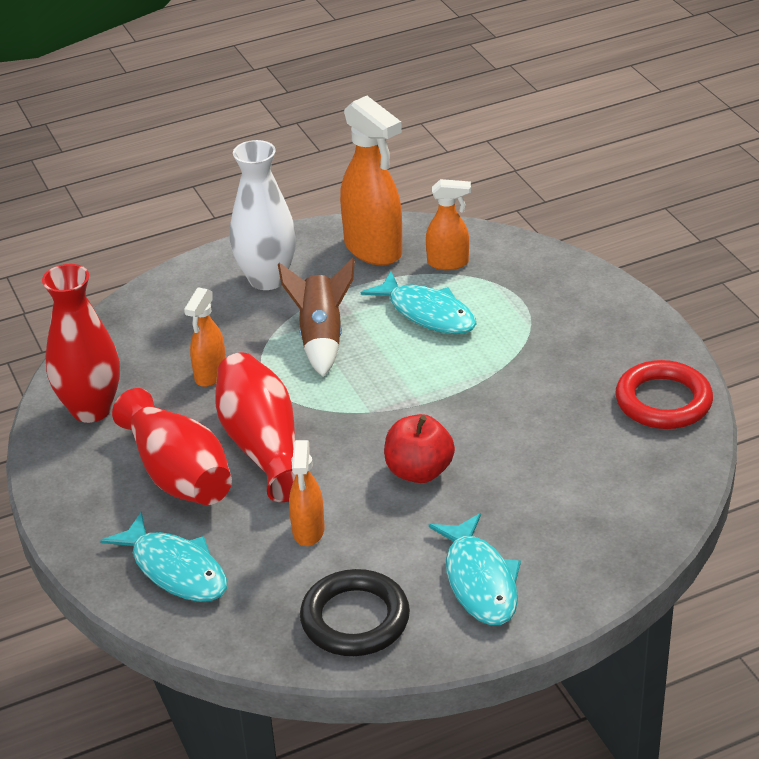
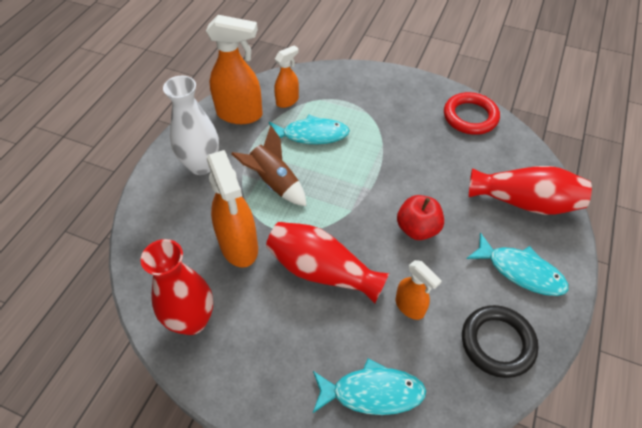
camera: 45 degrees left, 15 degrees up
red vase [112,388,232,505] -> red vase moved to [469,166,592,215]
orange spray bottle [184,287,226,387] -> orange spray bottle [206,150,258,268], size x1.77

